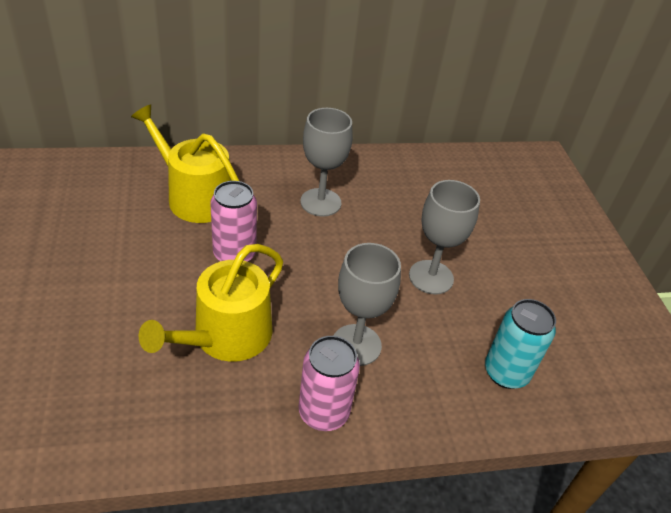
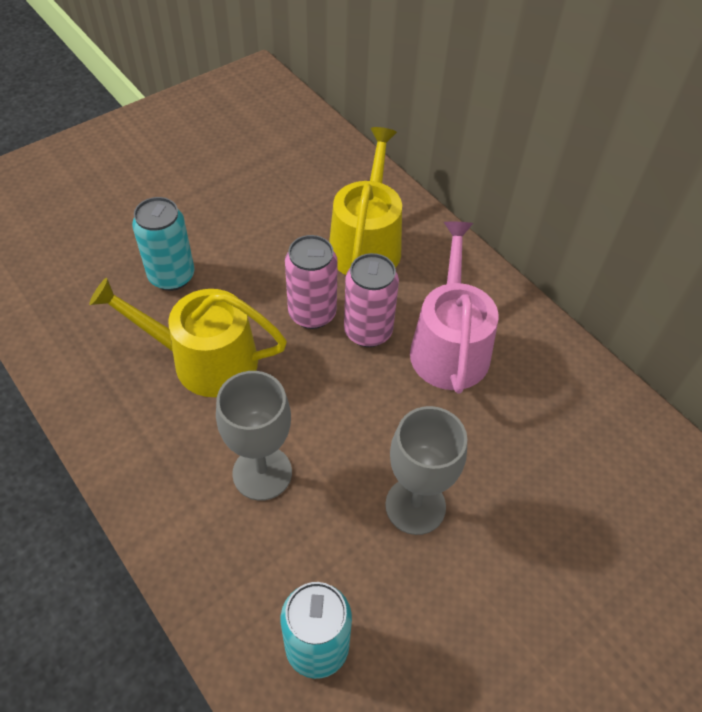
camera: 65 degrees right, 10 degrees up
pink can [299,336,360,431] -> pink can moved to [344,253,399,347]
grey goblet [300,108,353,217] -> pink watering can [410,222,499,393]
none -> turquoise can [132,197,194,291]

